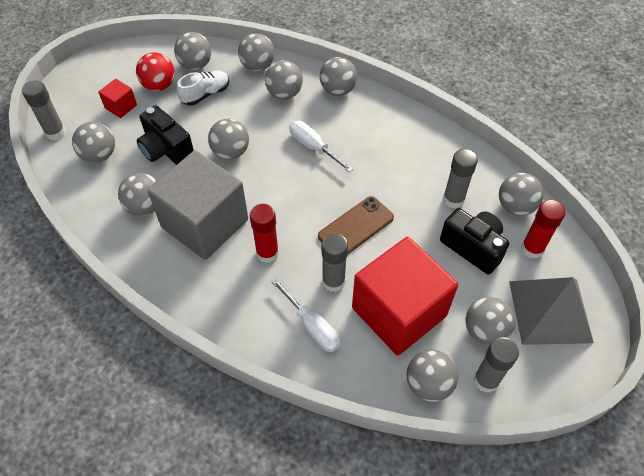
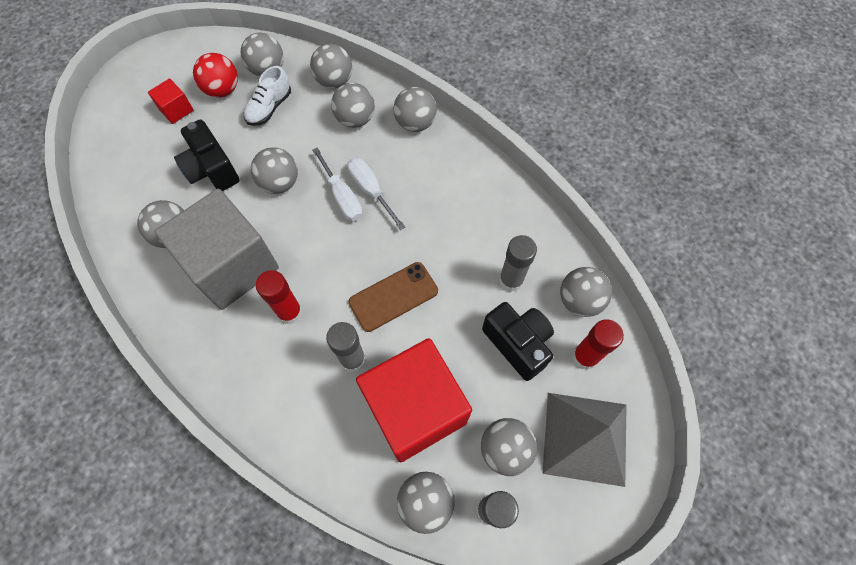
camera: 10 degrees right, 10 degrees up
grey glue stick [22,80,66,140] -> none
grey ball [72,122,115,163] -> none
white shoe [177,70,229,105] -> white shoe turned 150 degrees clockwise [243,66,291,126]
white screwdriver [271,278,341,352] -> white screwdriver moved to [312,148,363,221]

